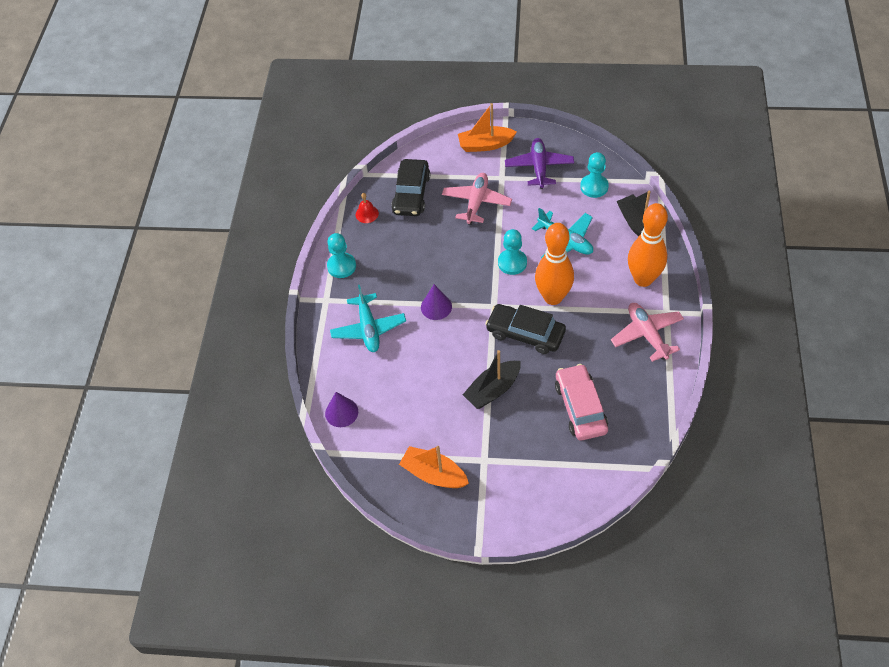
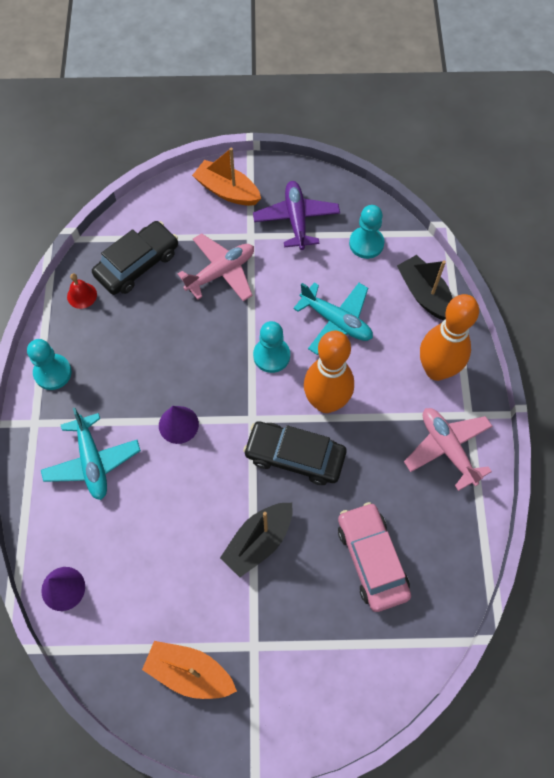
camera: 10 degrees left, 10 degrees up
black car [391,159,430,216] -> black car turned 135 degrees counterclockwise [92,221,178,295]
pink plane [442,173,512,225] -> pink plane turned 45 degrees clockwise [178,233,254,301]
orange boat [458,103,517,152] -> orange boat turned 45 degrees clockwise [192,148,261,206]

